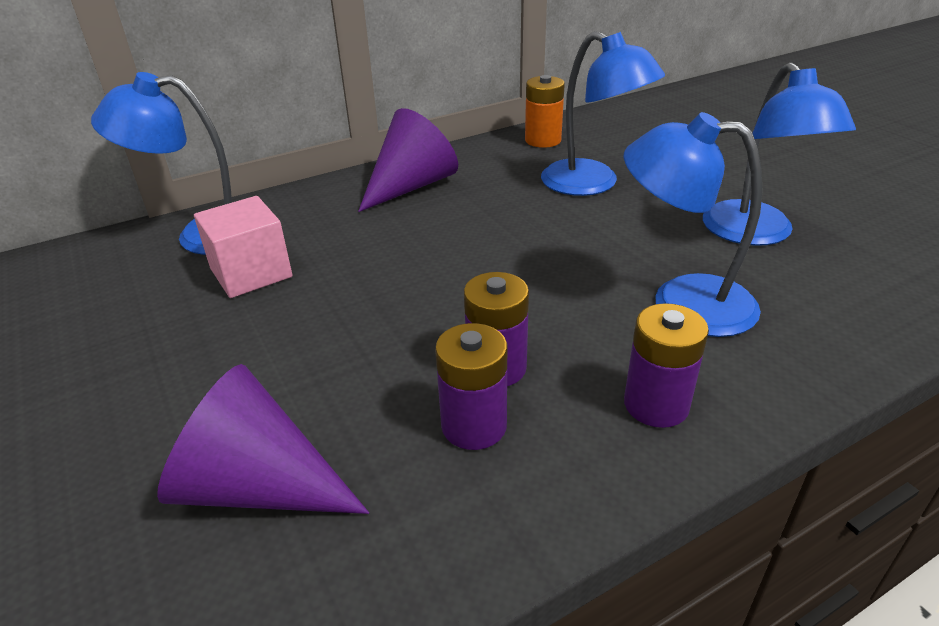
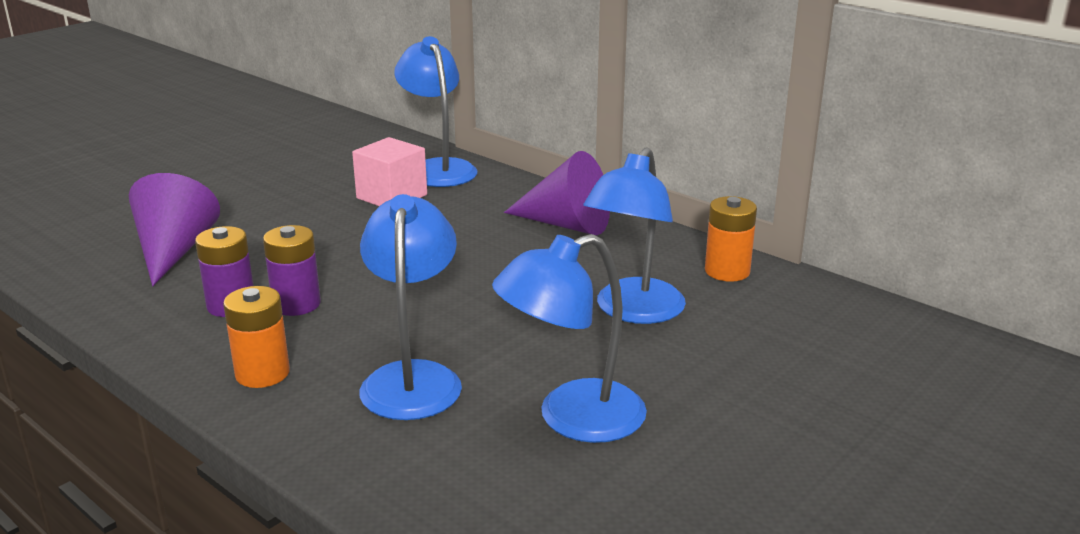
camera: 70 degrees right, 10 degrees down
purple battery [624,303,709,428] -> orange battery [223,286,290,388]

